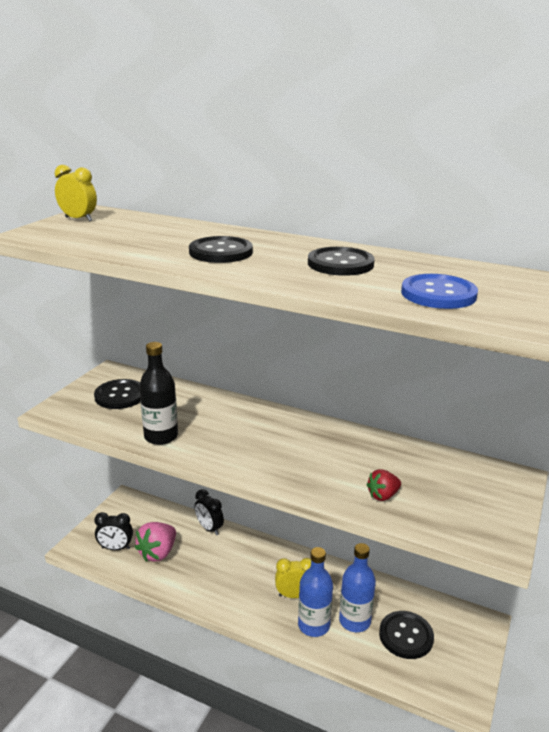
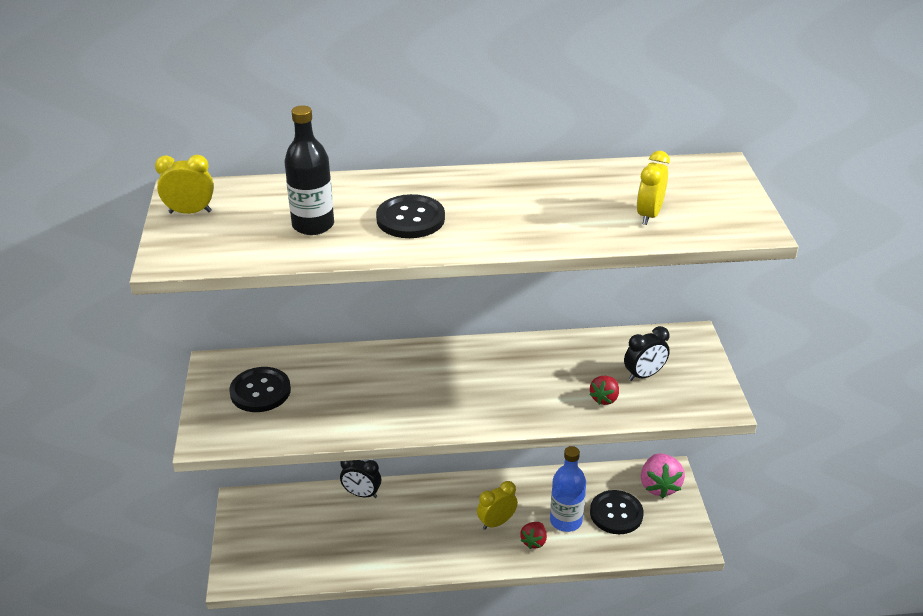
camera: 30 degrees left, 10 degrees up
black clock [94,512,133,550] -> black clock moved to [624,326,670,381]
pink strawberry [135,522,176,562] -> pink strawberry moved to [641,453,685,498]
black bottle [139,342,178,445] -> black bottle moved to [285,105,334,235]
blue bottle [298,547,333,637] -> red strawberry [520,522,547,549]
black button [308,247,375,276] -> none
blue button [401,274,478,309] -> yellow clock [637,151,670,225]

